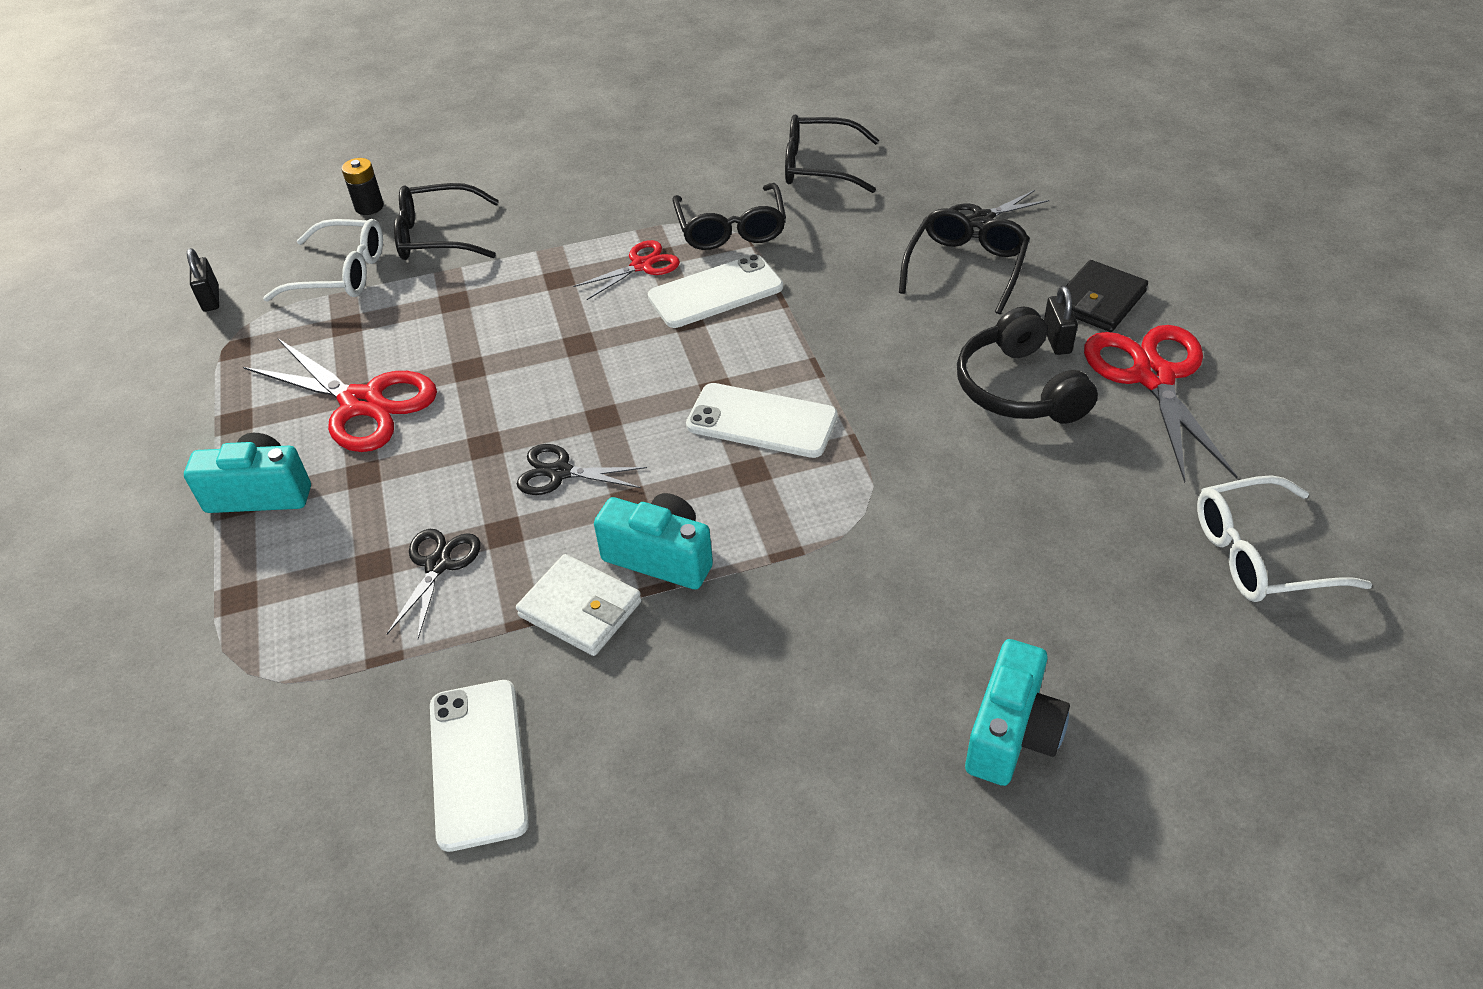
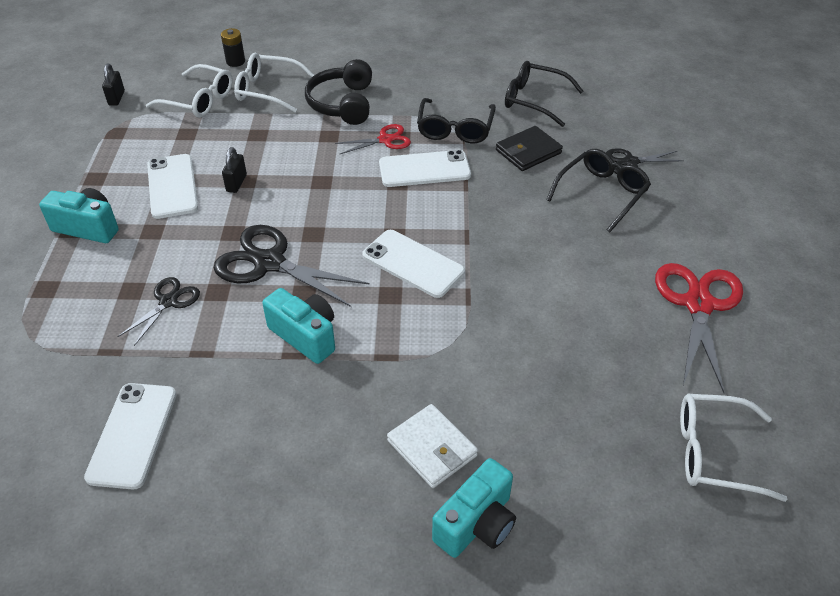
camera: 15 degrees right, 0 degrees up
red scissors [243,339,437,452] -> white phone [147,154,198,219]
black glasses [394,183,499,260] -> white glasses [234,53,314,113]
white wallet [516,554,642,656] -> white wallet moved to [387,404,478,488]
black scissors [517,444,647,495] -> black scissors [214,225,370,307], size x1.80
black headphones [957,306,1098,424] -> black headphones moved to [305,59,372,125]
black padlock [1044,286,1078,355] -> black padlock moved to [222,147,247,193]
black wallet [1066,260,1148,332] -> black wallet moved to [496,126,563,171]

